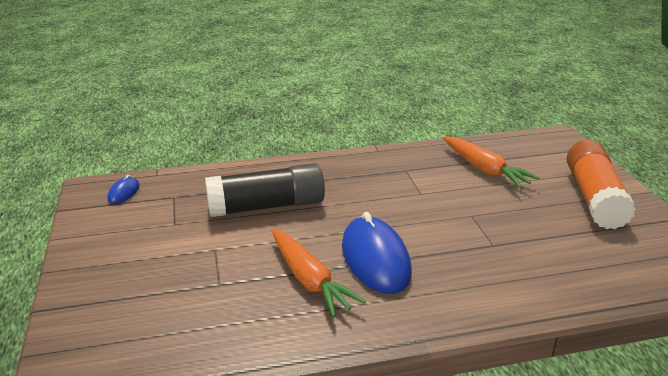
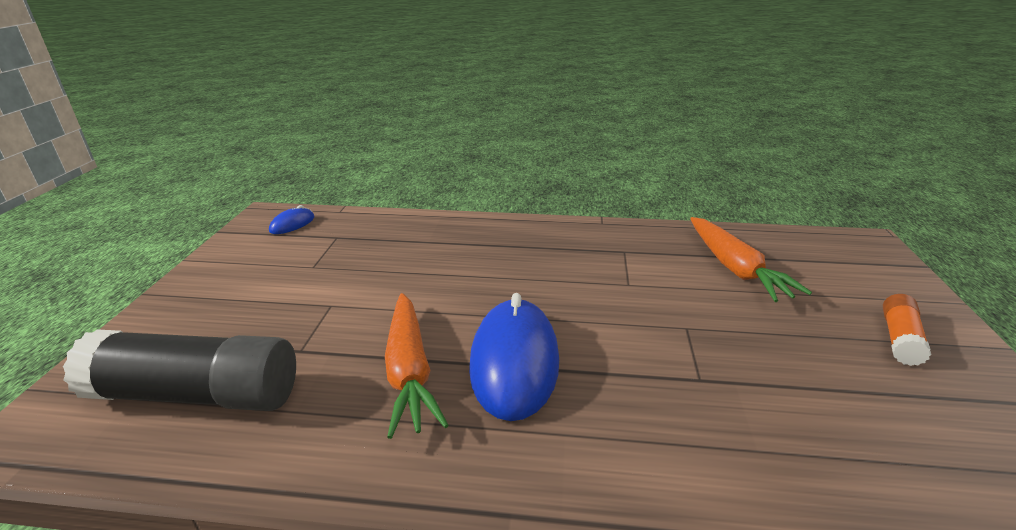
camera: 20 degrees right, 0 degrees up
black glue stick [205,163,325,217] -> black glue stick moved to [63,329,296,411]
orange glue stick [567,140,636,229] -> orange glue stick [883,294,931,366], size x0.49

